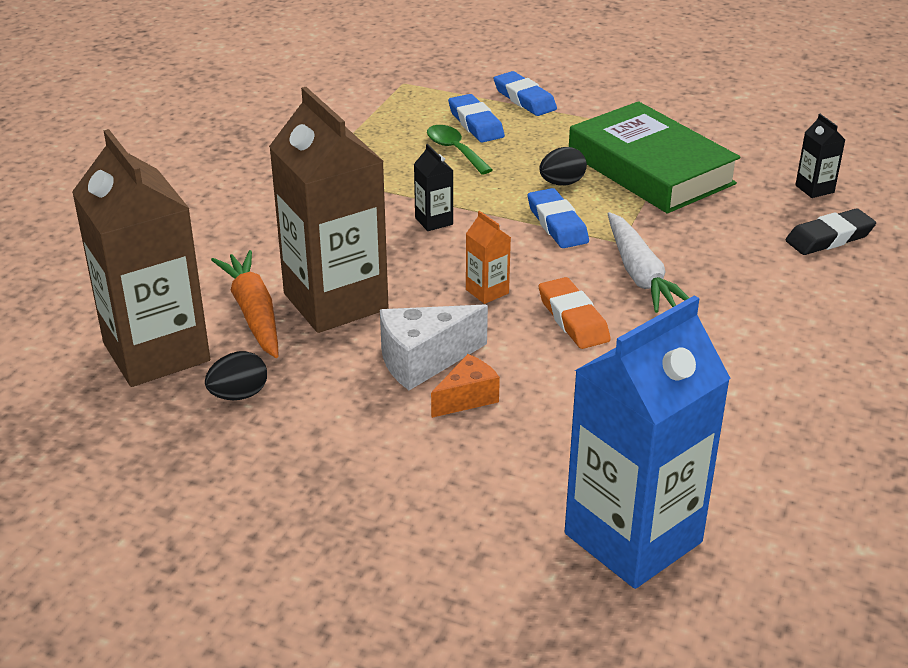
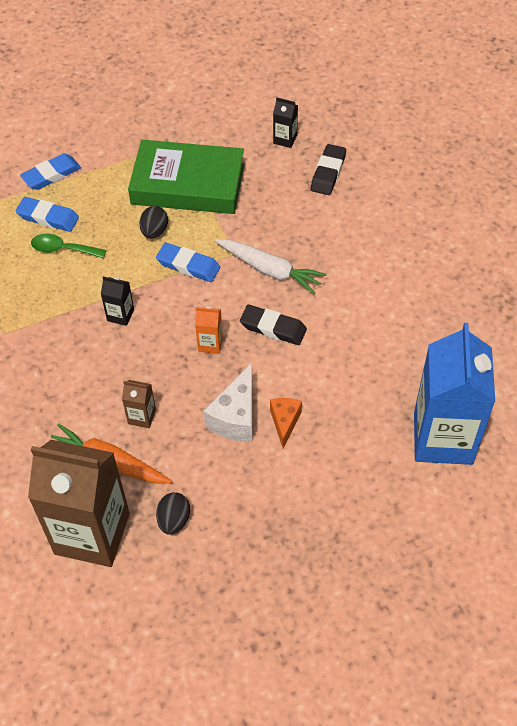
camera: 45 degrees left, 20 degrees up
brown carton [269,87,389,333] -> brown carton [122,380,156,428], size x0.40
blue eraser [494,71,557,116] -> blue eraser turned 45 degrees counterclockwise [20,153,81,190]
orange eraser [539,277,611,349] -> black eraser [240,305,307,345]

